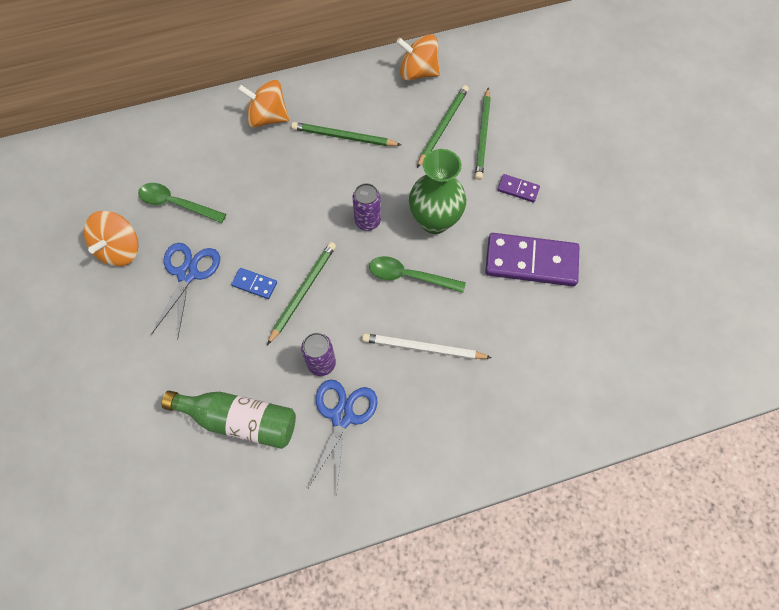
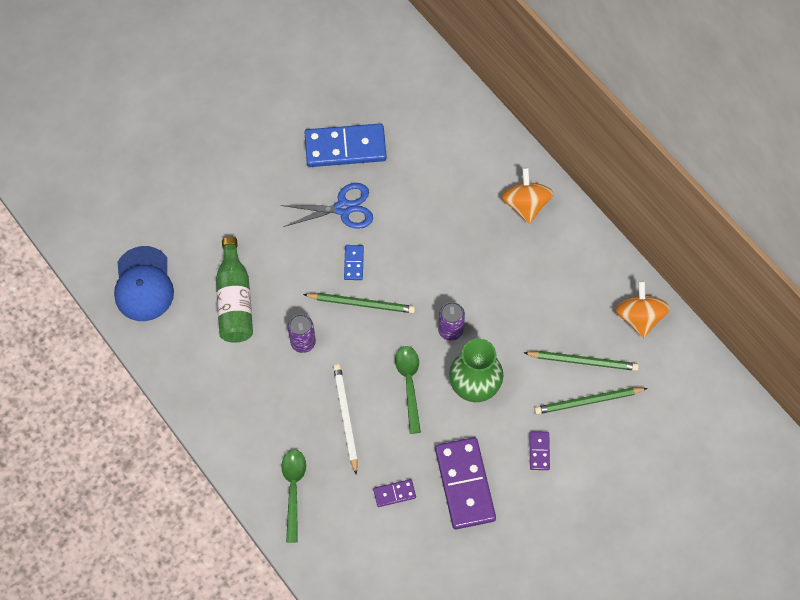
camera: 70 degrees right, 0 degrees up
orange spinning top [84,211,138,266] -> blue domino [304,123,387,167]
green spoon [138,183,226,223] -> green spoon moved to [281,449,306,542]
green pencil [291,122,401,146] -> none
blue scissors [307,380,378,497] -> none
none -> blue cap [114,246,174,321]
none -> purple domino [373,479,416,507]

